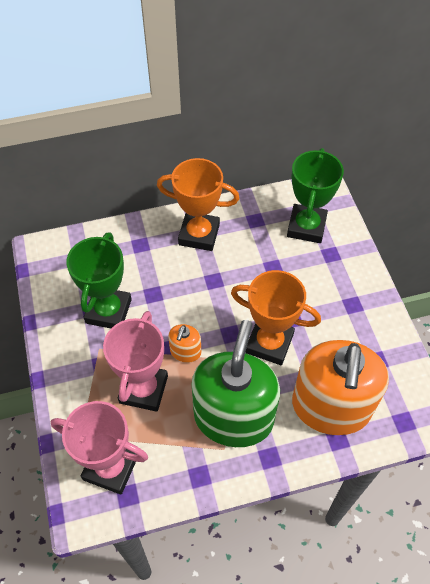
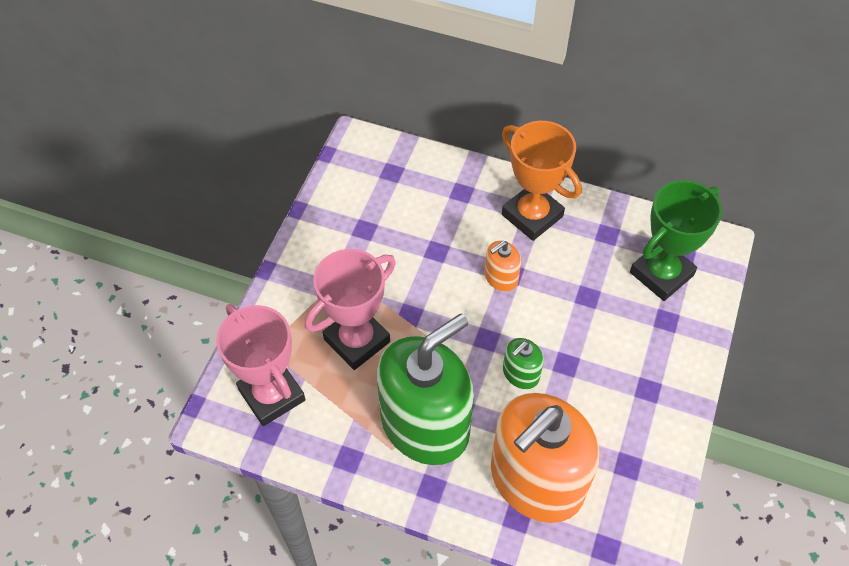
camera: 35 degrees right, 0 degrees up
green trophy [66,232,132,328] -> none
orange soap dispenser [168,324,201,363] -> orange soap dispenser moved to [485,241,521,292]
orange trophy [231,270,321,365] -> green soap dispenser [503,338,544,389]

